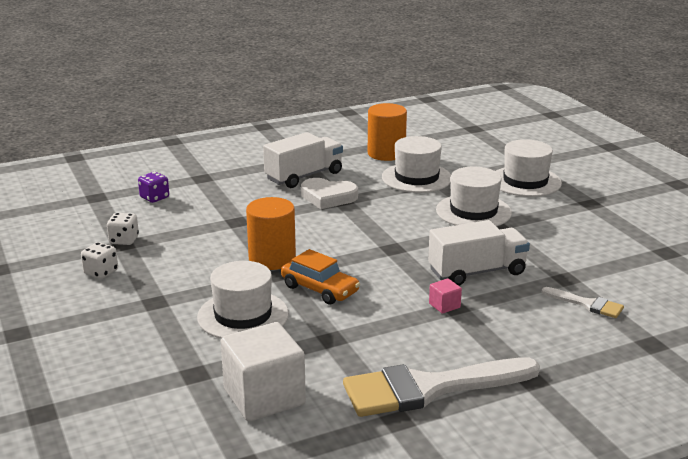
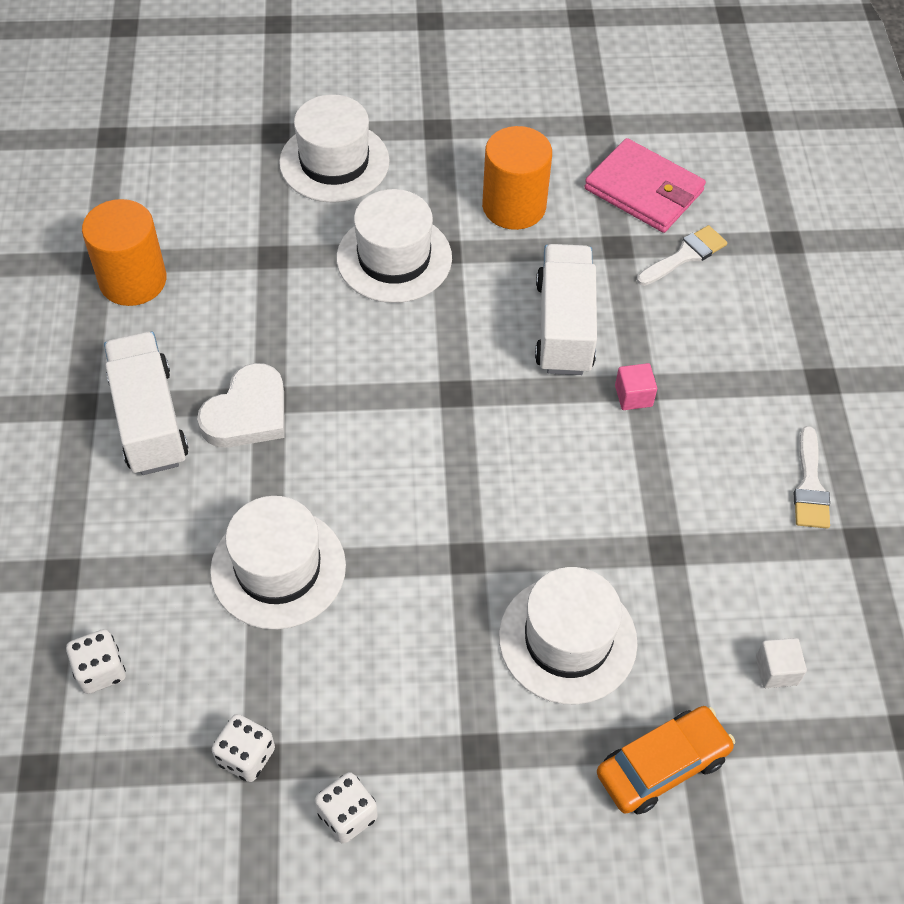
camera: 70 degrees left, 30 degrees up
purple dice [138,172,169,203] -> white dice [66,629,126,694]
white cube [221,322,306,422] -> white cube [756,638,807,688], size x0.42
orange cylinder [246,197,296,270] -> orange cylinder moved to [482,126,552,230]
orange car [281,249,360,305] -> orange car moved to [597,706,735,814]
white brush [343,357,540,417] -> white brush [794,426,830,529], size x0.46
white hat [382,136,451,193] -> white hat moved to [210,496,346,629]
none -> pink wallet [584,138,706,233]

